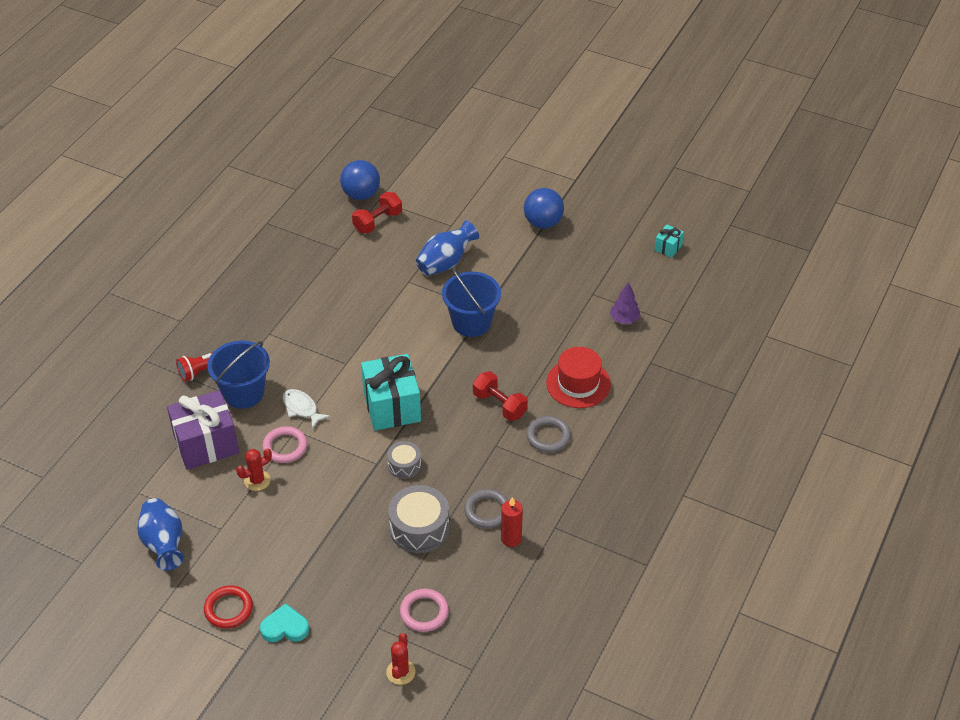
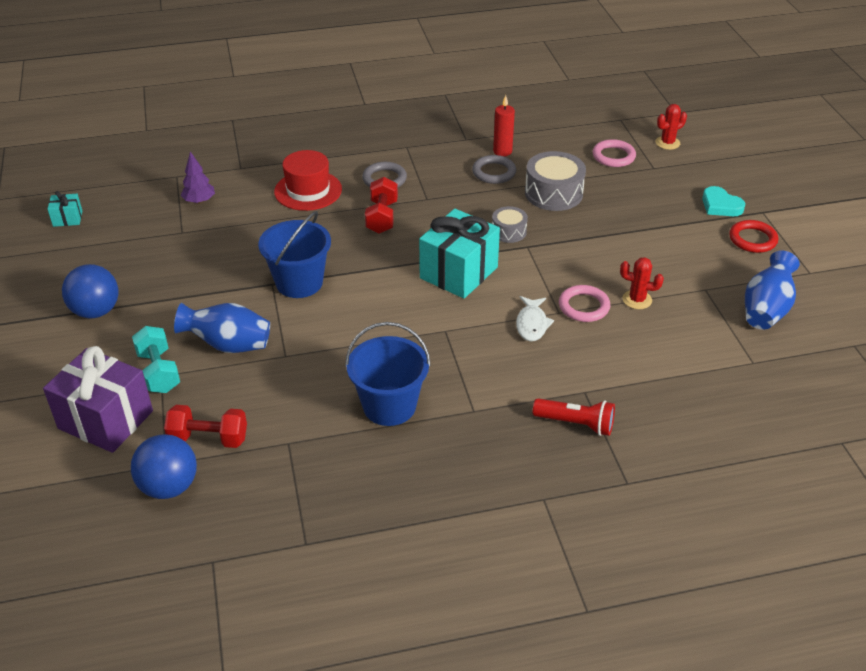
camera: 130 degrees left, 5 degrees down
purple gift [167,390,239,470] -> purple gift moved to [43,346,153,453]
blue bucket [207,341,270,409] -> blue bucket moved to [345,322,431,426]
none -> turquoise dumbbell [132,326,180,393]

